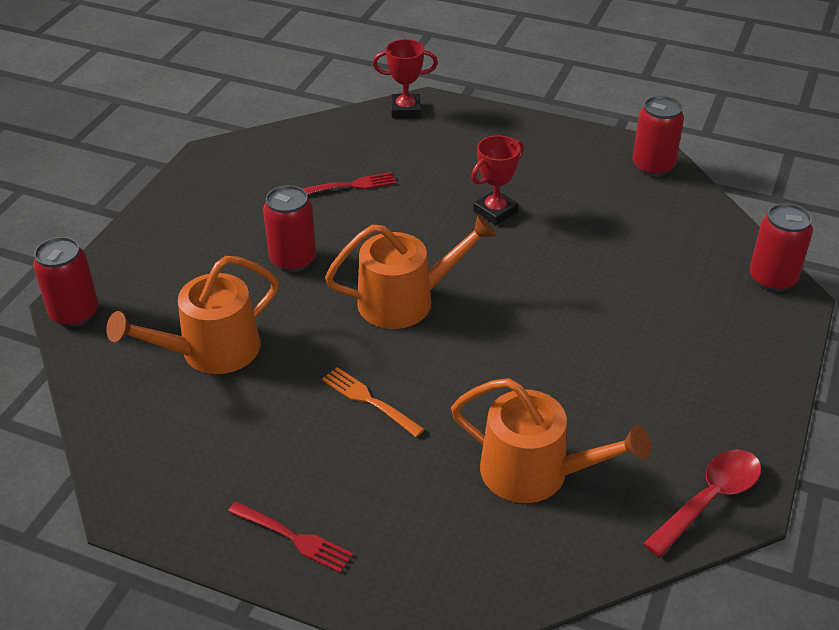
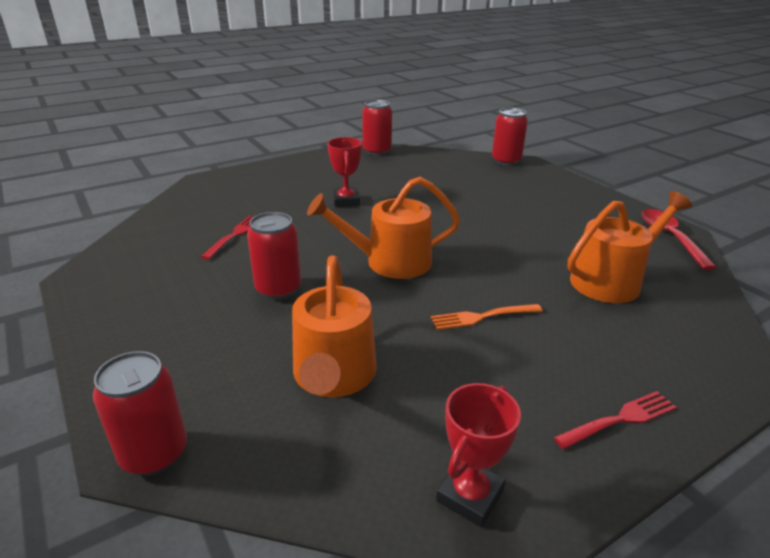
camera: 55 degrees left, 10 degrees down
orange watering can [325,214,496,329] -> orange watering can turned 120 degrees counterclockwise [307,177,460,279]
red trophy [373,39,438,118] -> red trophy moved to [436,383,521,527]

